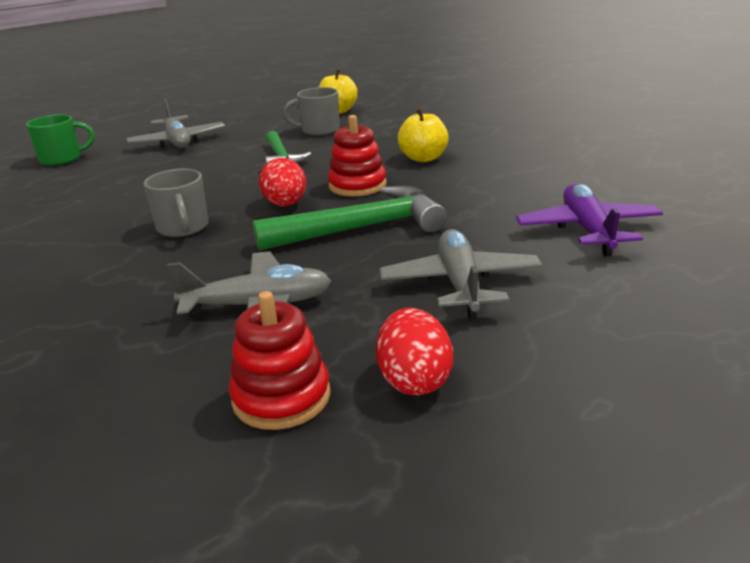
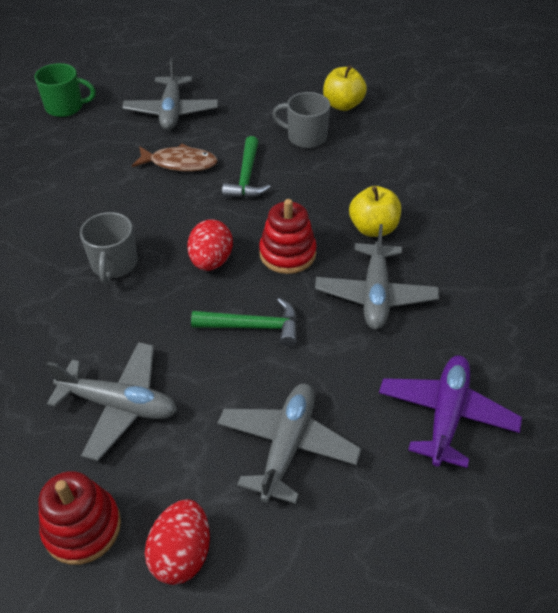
camera: 20 degrees right, 20 degrees up
green hammer [253,186,447,251] -> green hammer [191,298,297,347], size x0.62
none -> brown fish [132,144,218,172]
none -> grey plane [315,224,439,330]

